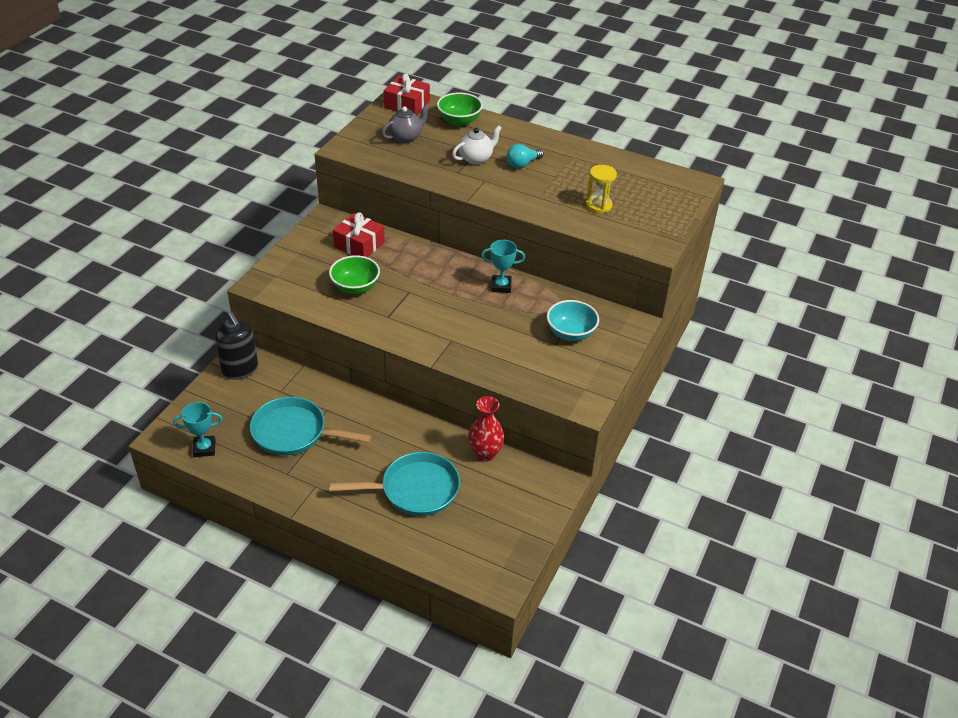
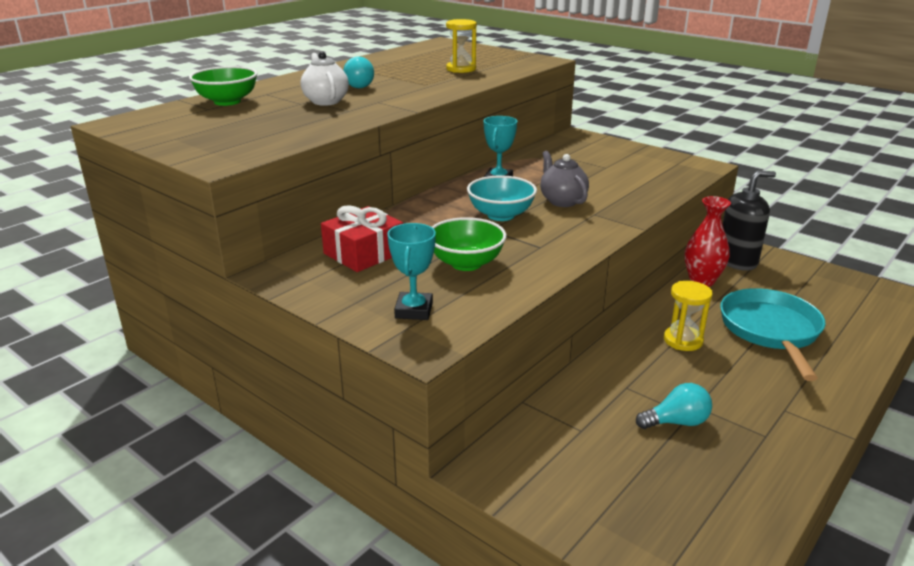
camera: 75 degrees left, 15 degrees down
turquoise trophy [173,402,223,457] -> turquoise trophy moved to [387,223,436,320]
black soap dispenser [215,312,258,380] -> black soap dispenser moved to [723,171,776,271]
turquoise pan [250,397,371,456] -> turquoise light bulb [636,383,712,429]
grey teapot [381,104,430,143] -> grey teapot moved to [540,151,589,207]
red gift [384,73,430,115] -> none
turquoise bowl [547,300,599,341] -> turquoise bowl moved to [467,176,537,221]
none -> yellow hourglass [664,281,713,351]

